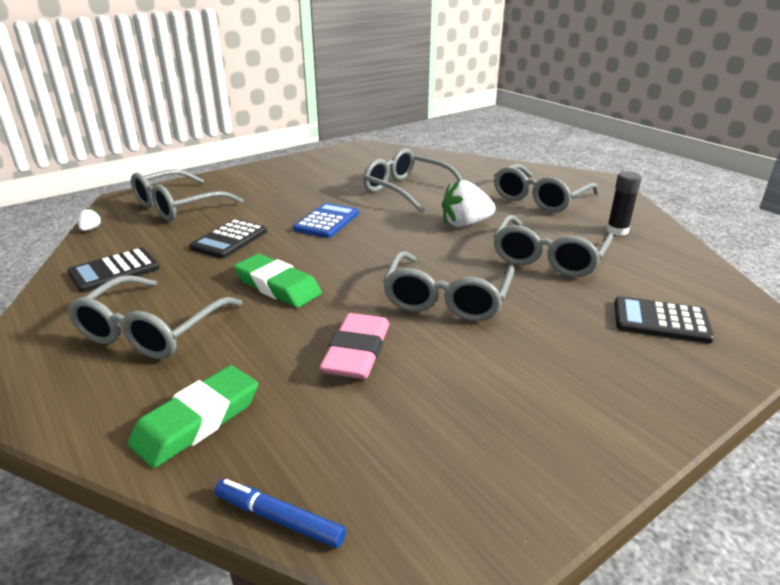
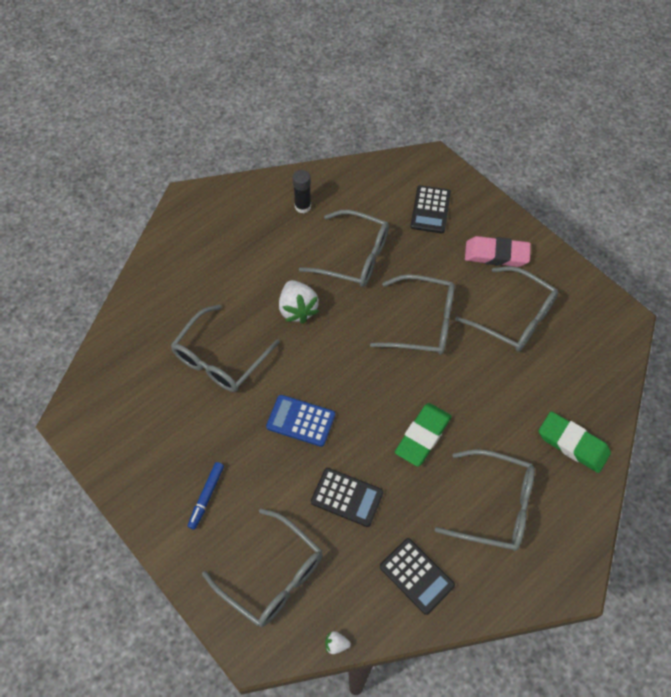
camera: 95 degrees left, 30 degrees up
blue marker [215,479,346,548] -> blue marker moved to [188,462,224,530]
pink eraser [320,313,389,379] -> pink eraser moved to [465,236,531,267]
grey glasses [494,164,599,213] -> grey glasses moved to [455,266,558,352]

